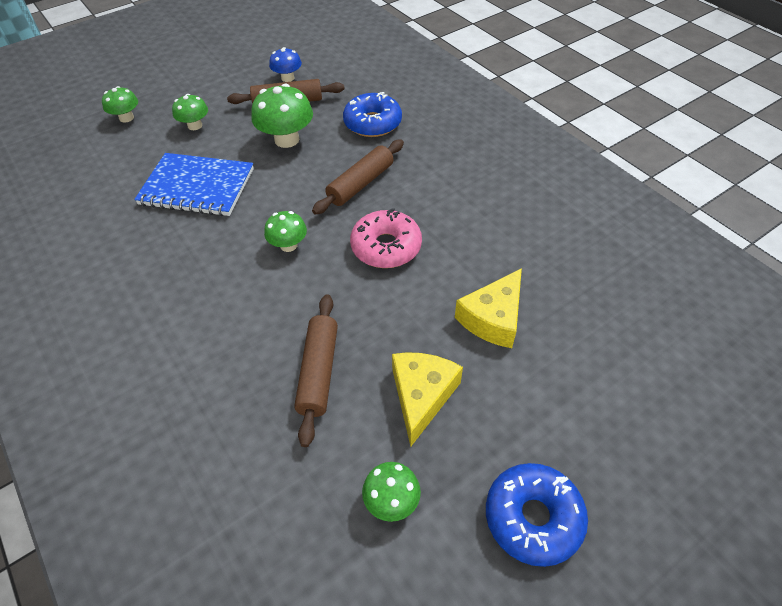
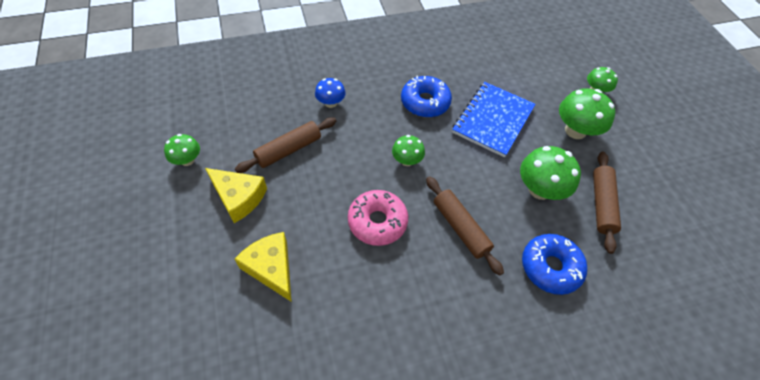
camera: 105 degrees right, 5 degrees up
green mushroom [172,94,208,130] -> green mushroom [559,88,615,139], size x1.68
blue mushroom [269,47,302,82] -> blue mushroom moved to [315,78,346,108]
brown rolling pin [294,294,338,447] -> brown rolling pin turned 60 degrees counterclockwise [235,117,336,173]
blue donut [486,463,588,567] -> blue donut moved to [401,76,452,118]

